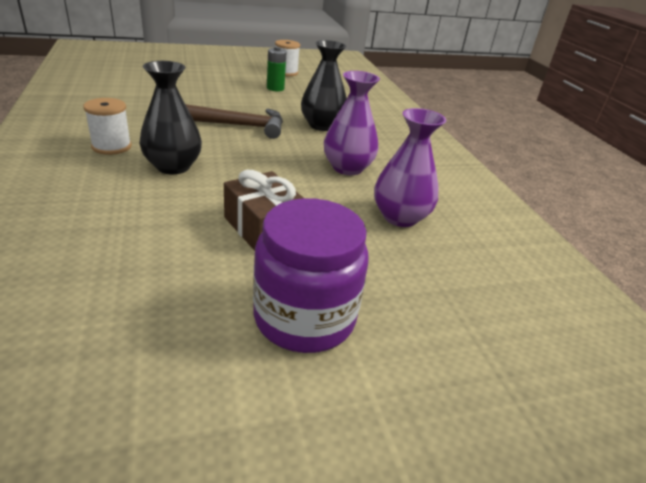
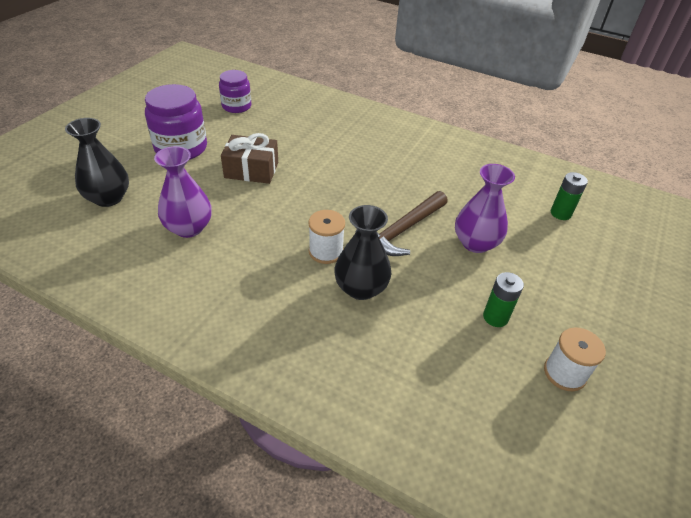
camera: 135 degrees right, 10 degrees up
white spool [83,98,132,155] -> white spool moved to [308,210,345,264]
black vase [139,61,202,174] -> black vase moved to [65,118,129,207]
purple vase [324,71,380,175] -> purple vase moved to [455,164,515,253]
none -> purple jar [219,70,251,113]
none -> green battery [551,172,588,220]

